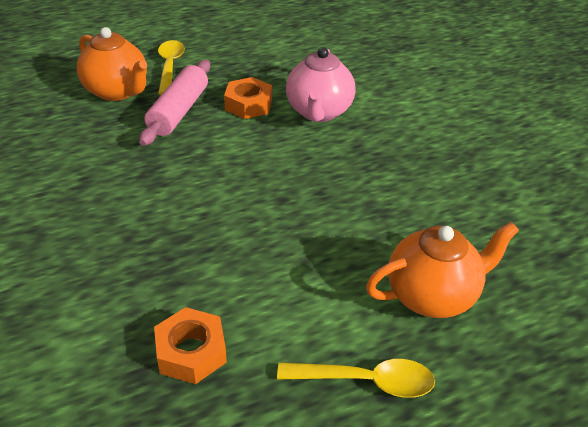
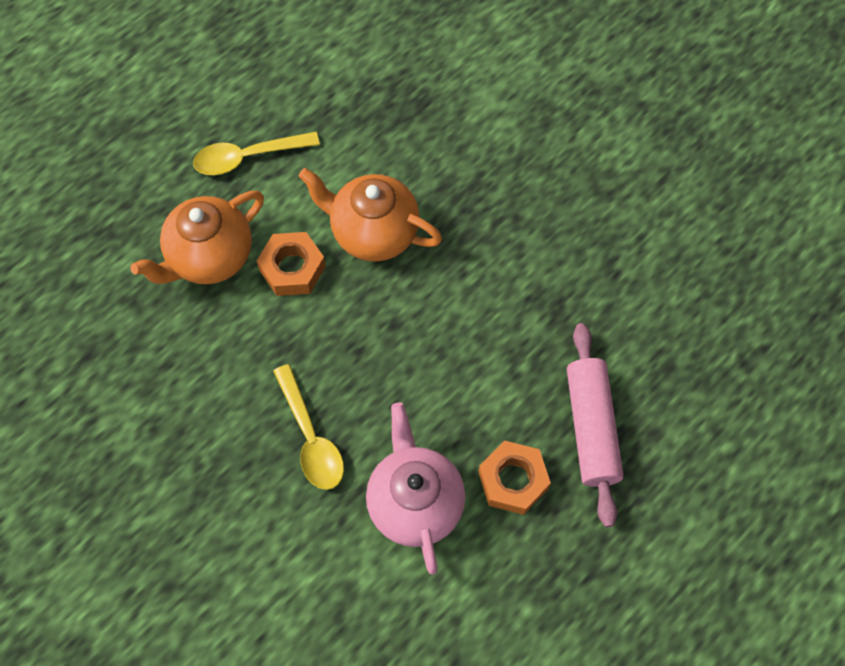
camera: 160 degrees right, 25 degrees up
orange teapot [77,27,147,101] -> orange teapot moved to [299,168,442,262]
orange nut [154,307,227,384] -> orange nut moved to [257,232,326,296]
yellow spoon [158,40,185,95] -> yellow spoon moved to [273,364,344,490]

